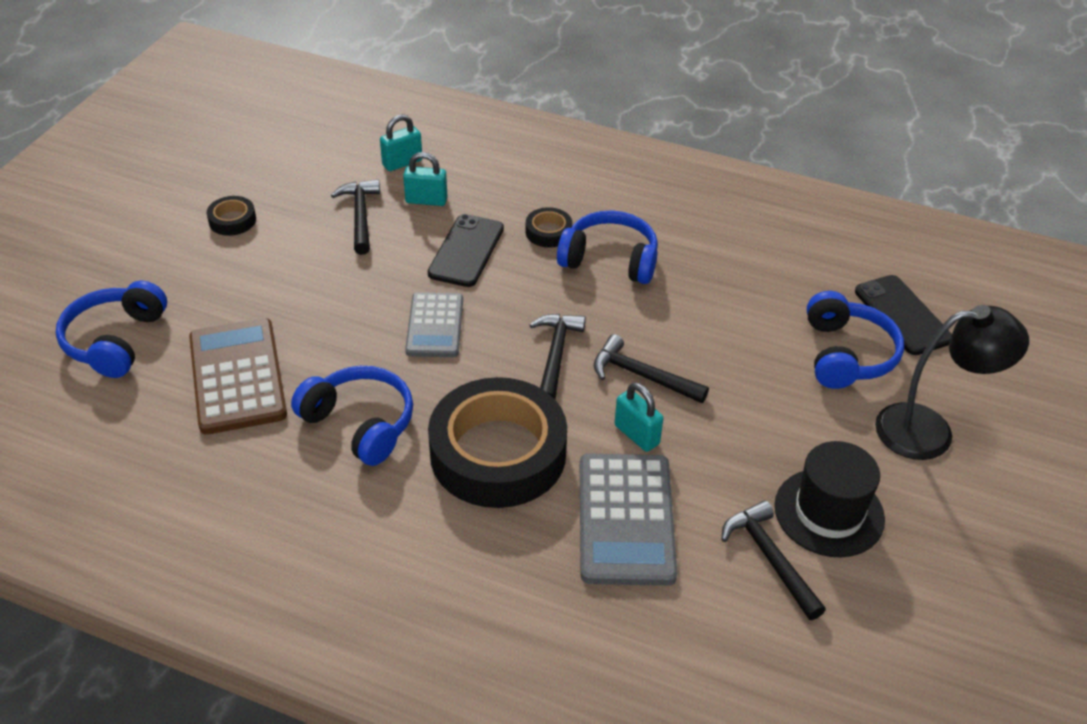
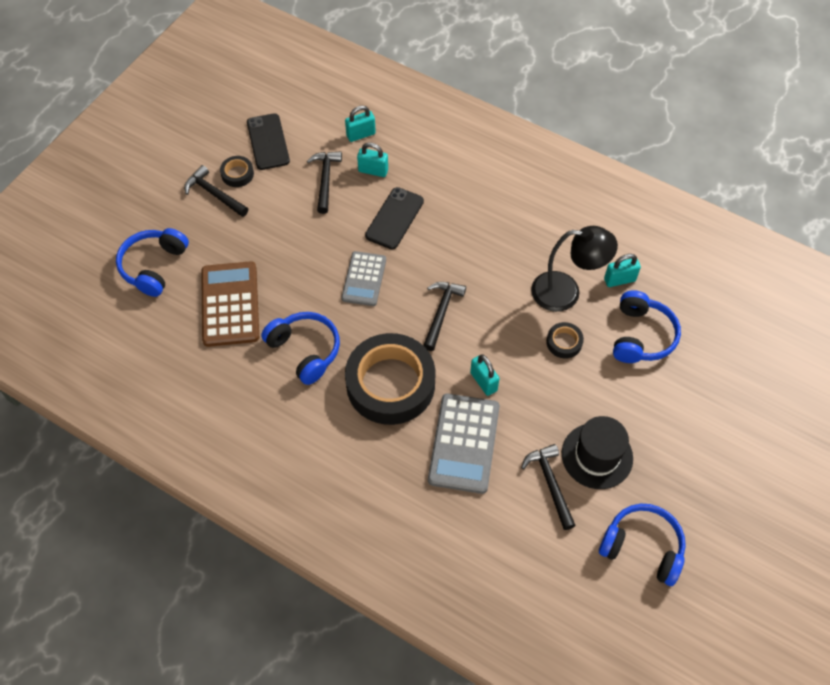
camera: 10 degrees right, 15 degrees up
black tape [526,207,572,248] -> black tape moved to [546,322,584,358]
blue headphones [557,210,658,284] -> blue headphones moved to [599,504,686,586]
black hammer [594,334,709,403] -> black hammer moved to [184,165,248,217]
black phone [855,275,952,355] -> black phone moved to [247,113,290,170]
black lamp [875,305,1029,460] -> black lamp moved to [531,226,618,312]
none -> turquoise padlock [604,254,641,287]

